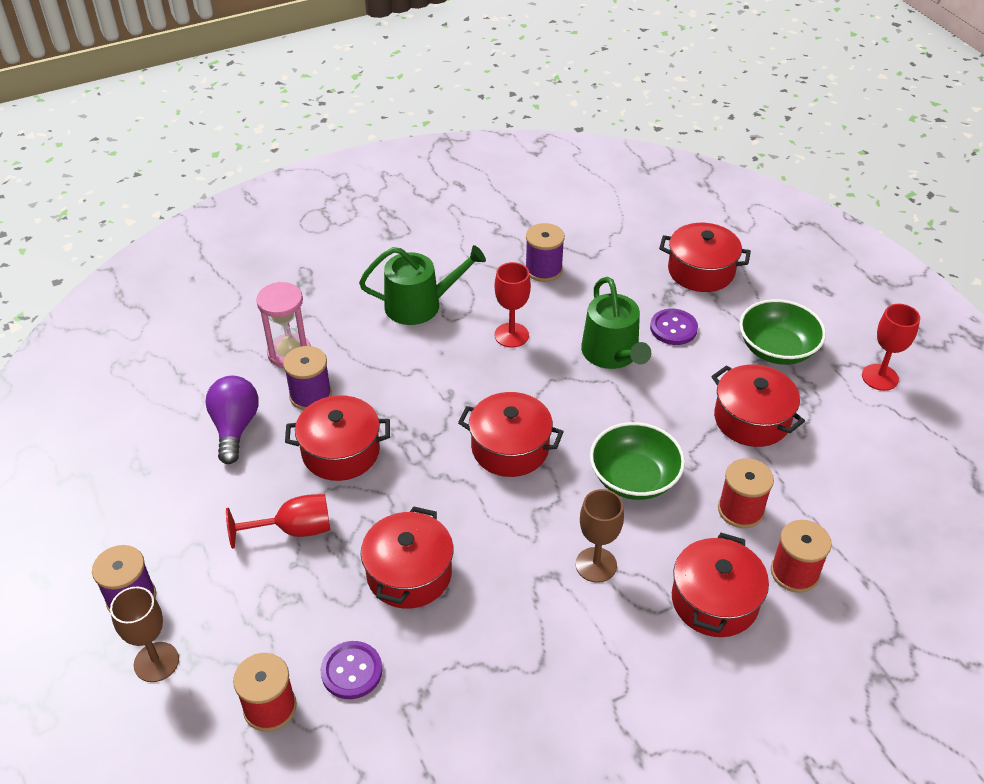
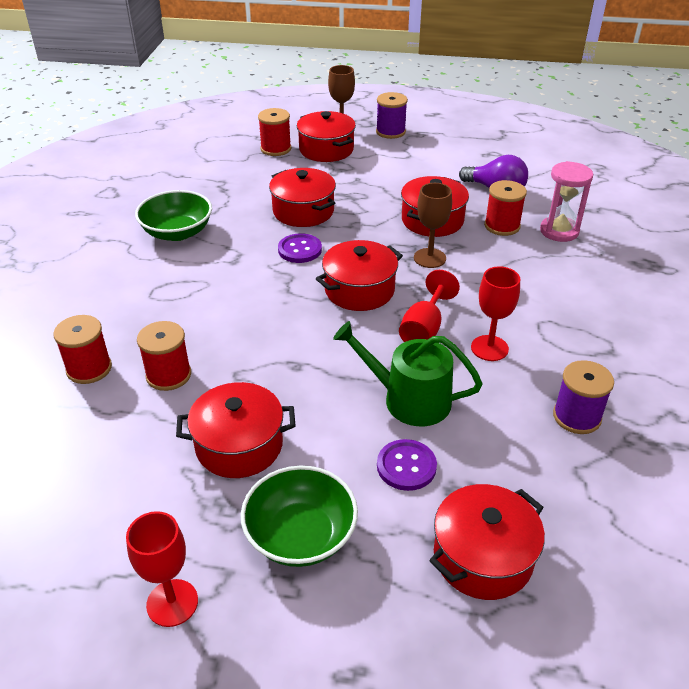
camera: 125 degrees right, 5 degrees down
red goblet [226,494,330,549] -> red goblet moved to [399,270,460,342]
purple spool [283,346,332,410] -> red spool [484,180,527,236]
purple button [321,641,382,699] -> purple button moved to [278,233,322,263]
green watering can [359,245,486,325] -> none
brown goblet [576,489,624,583] -> brown goblet moved to [414,183,452,268]
green bowl [590,422,685,500] -> green bowl moved to [135,190,212,241]
red pot [672,533,769,637] -> red pot moved to [297,111,356,162]

